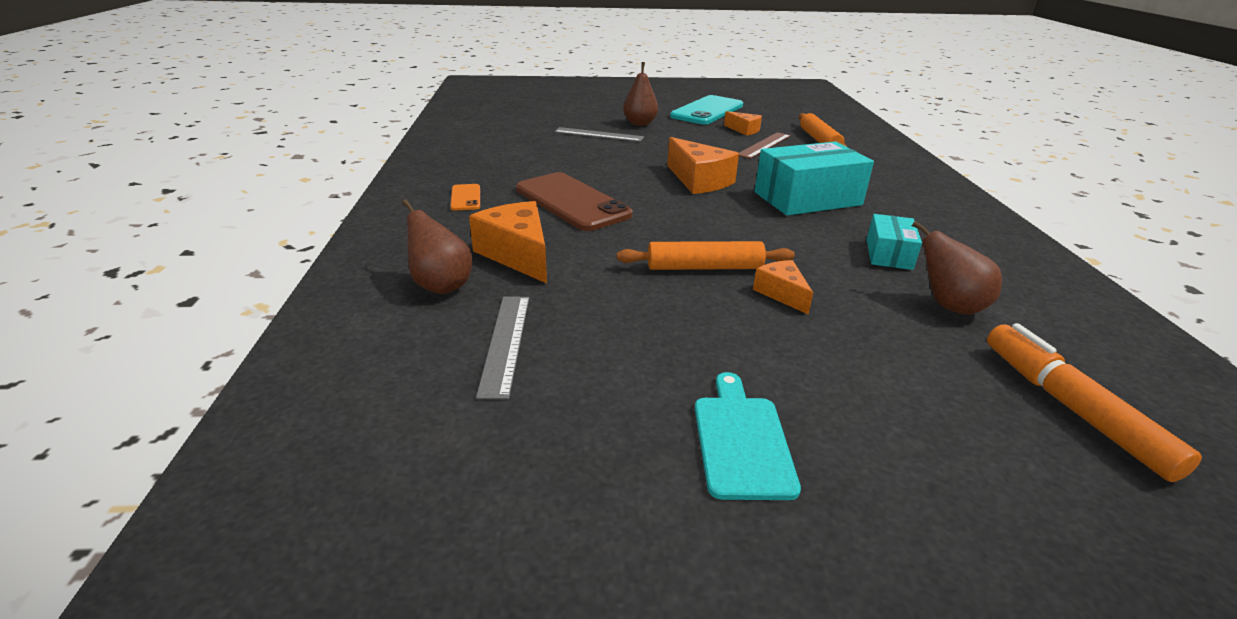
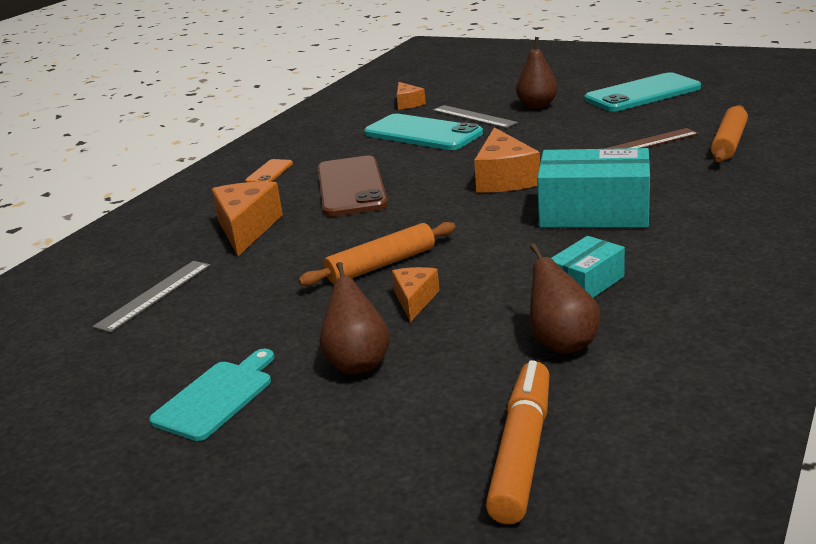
camera: 35 degrees right, 5 degrees down
brown pear [402,199,472,294] -> brown pear moved to [319,262,390,374]
orange rolling pin [617,241,795,270] -> orange rolling pin turned 60 degrees counterclockwise [298,222,456,286]
orange cheese [724,111,762,136] -> orange cheese moved to [397,82,426,110]
none -> turquoise phone [364,114,483,150]

